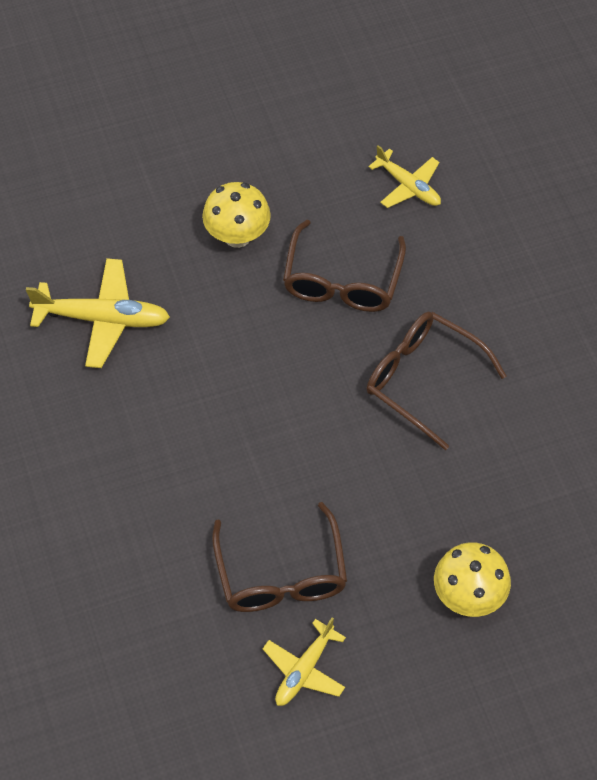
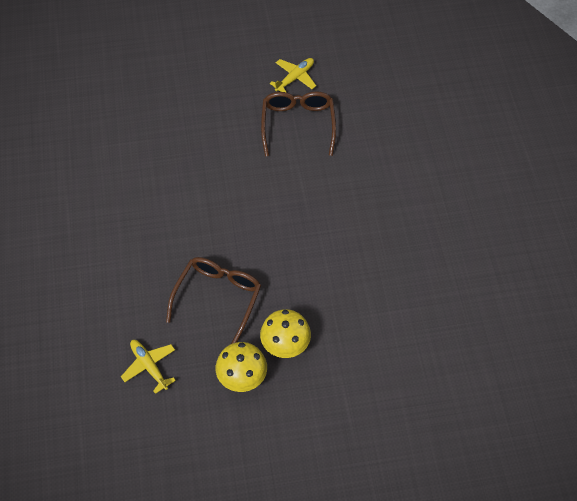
camera: 170 degrees left, 0 degrees up
yellow plane [26,258,170,368] -> none
brown glasses [367,311,506,450] -> none
yellow mushroom [434,542,511,617] -> yellow mushroom moved to [216,342,267,392]

